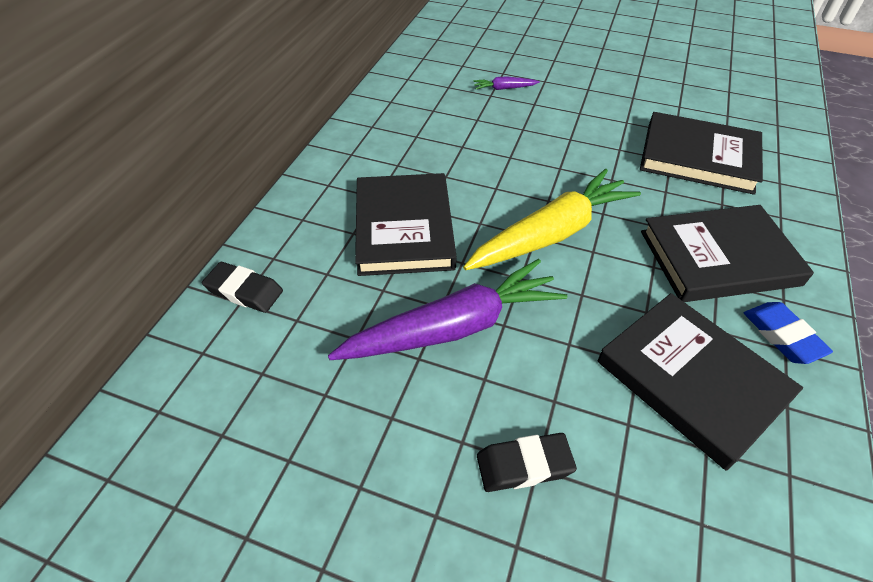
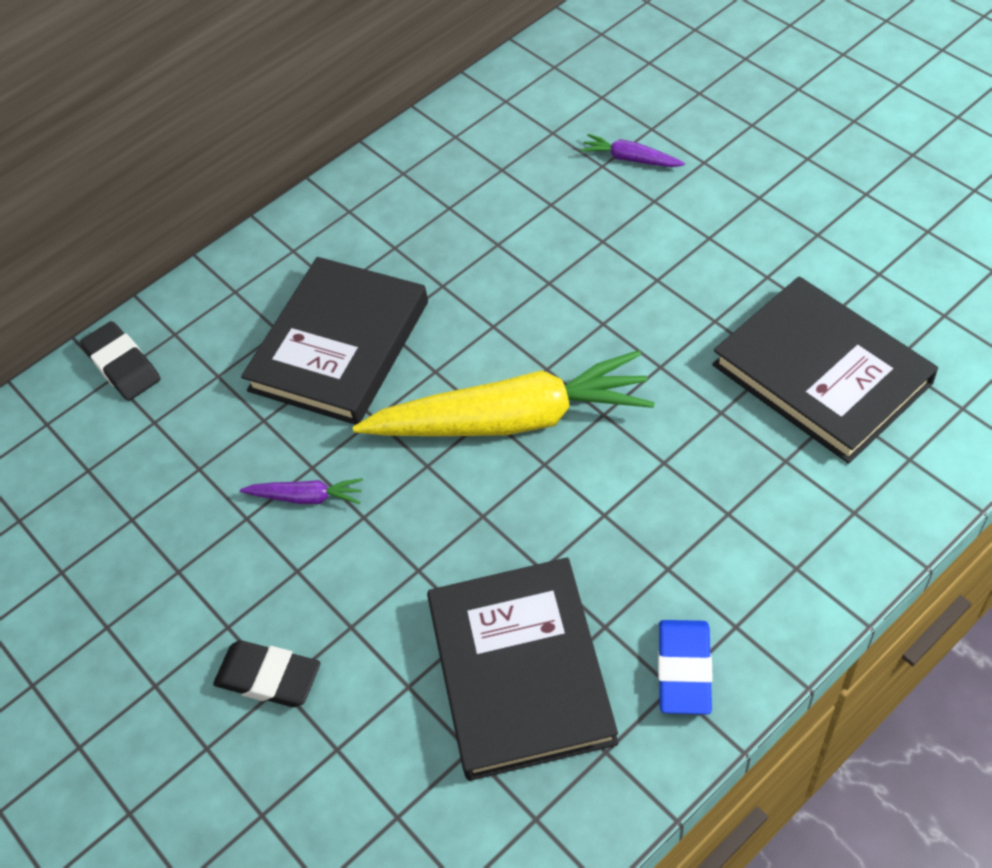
camera: 35 degrees right, 5 degrees up
purple carrot [328,259,568,360] -> purple carrot [240,478,363,504], size x0.41
black book [641,205,814,302] -> none

